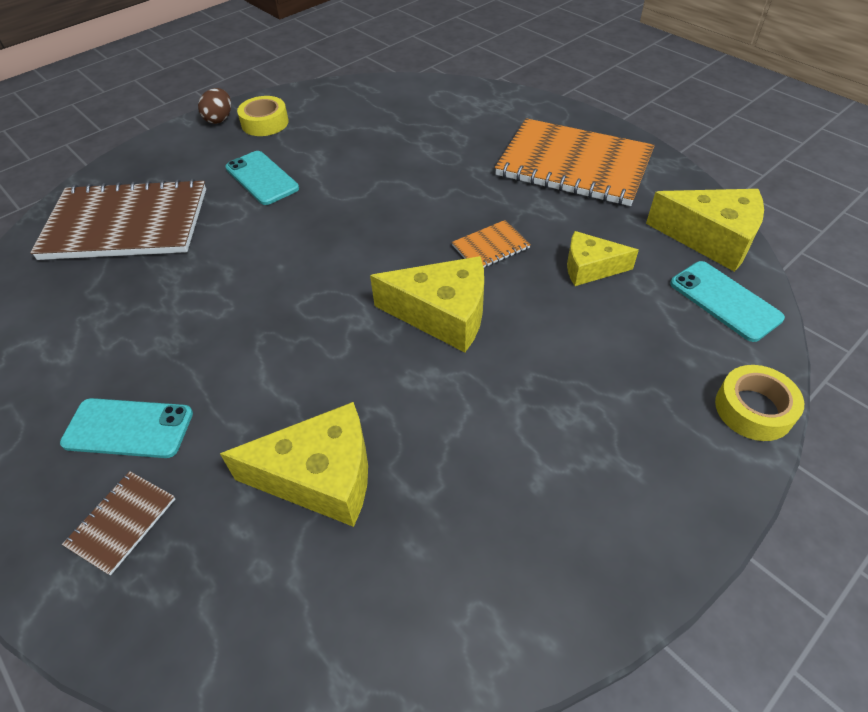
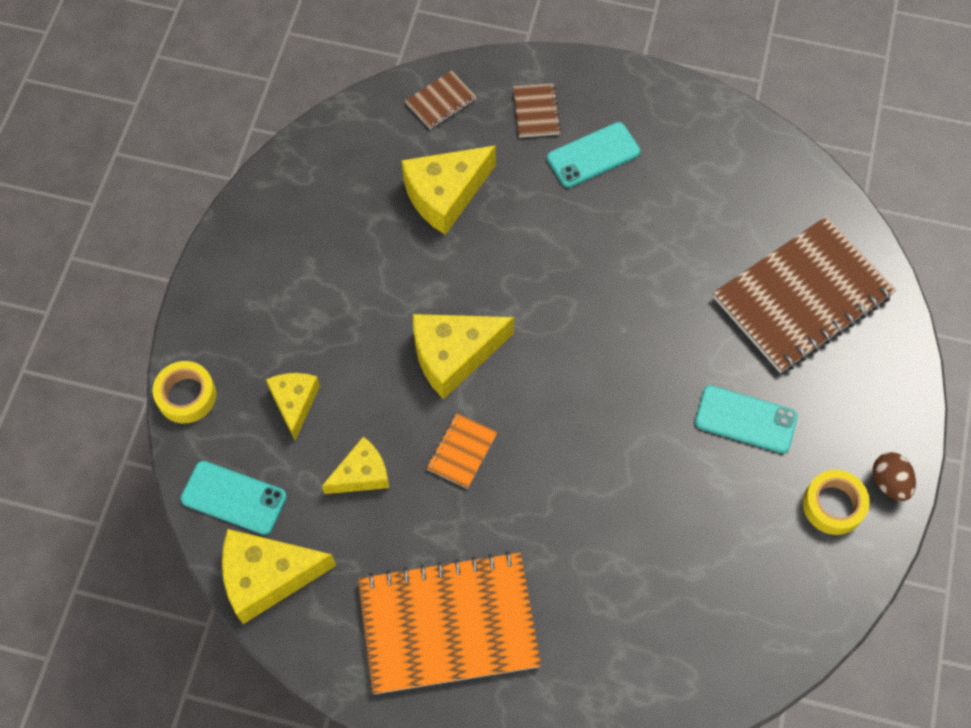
camera: 145 degrees right, 15 degrees up
none -> yellow cheese [266,373,320,440]
none -> brown notebook [405,70,476,129]

